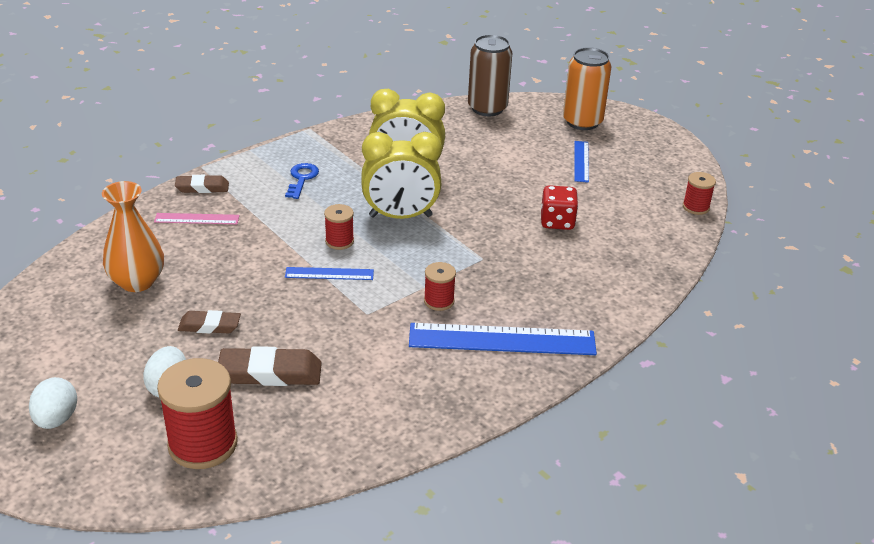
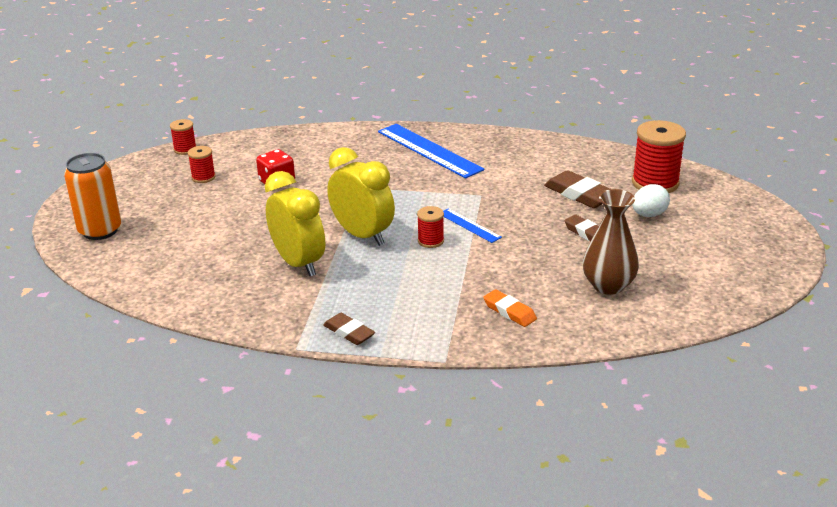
camera: 130 degrees left, 5 degrees down
white egg [29,377,77,429] -> none
orange vase [102,181,164,292] -> brown vase [583,189,639,295]
pink ruler [154,213,240,224] -> orange eraser [483,289,537,327]
brown eraser [175,175,229,193] -> brown eraser moved to [323,313,375,345]
blue key [285,163,319,199] -> none
red spool [424,262,456,311] -> red spool moved to [188,146,216,183]
brown can [468,35,512,116] -> none
blue ruler [574,141,589,183] -> none

